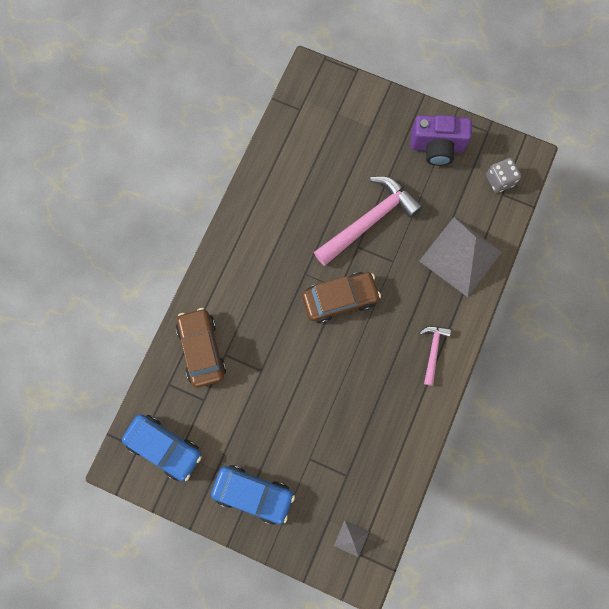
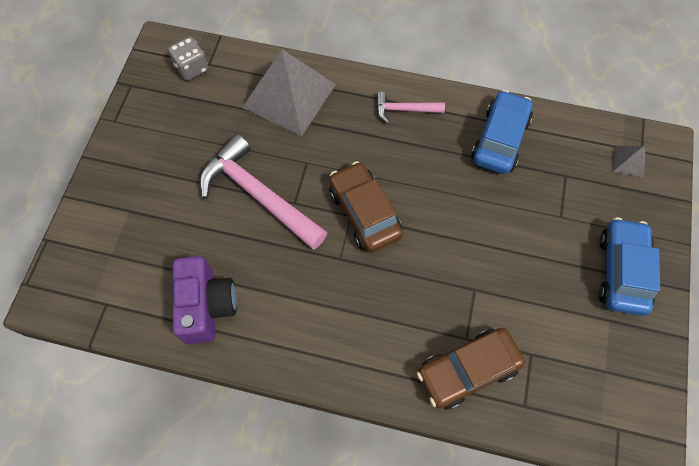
camera: 100 degrees left, 10 degrees down
blue car [122,414,202,481] -> blue car moved to [471,90,533,174]
purple camera [411,115,472,166] -> purple camera moved to [173,256,237,344]

